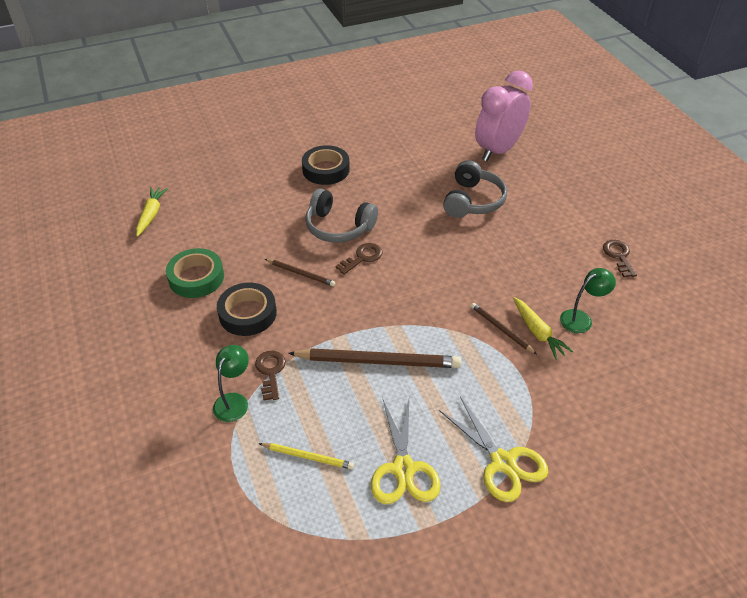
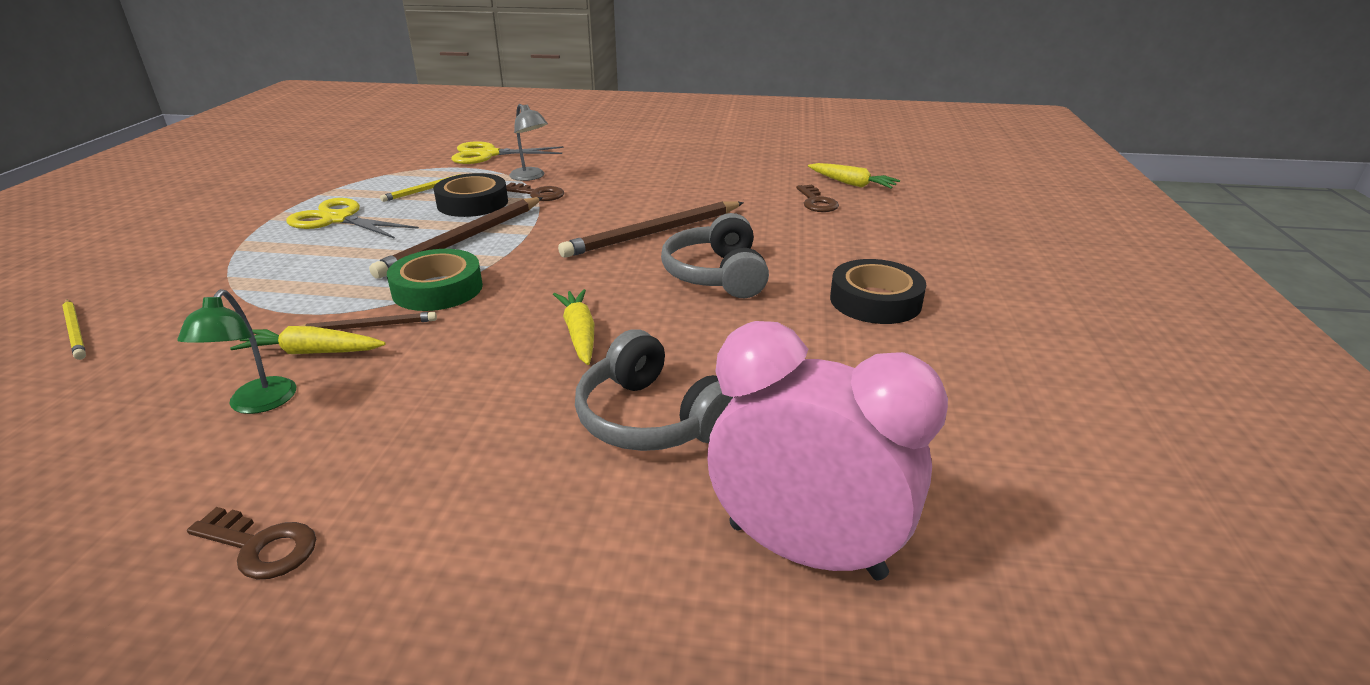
camera: 120 degrees right, 15 degrees down
green tape [166,248,224,298] -> green tape moved to [387,249,483,311]
green lamp [213,345,249,422] -> grey lamp [509,104,548,181]
black tape [217,282,277,336] -> black tape moved to [434,173,508,217]
brown pencil [265,259,335,286] -> brown pencil [558,201,744,258], size x1.92
grey headphones [305,189,378,243] -> grey headphones turned 60 degrees counterclockwise [661,213,769,298]
brown key [336,243,382,274] -> brown key moved to [796,185,839,212]
yellow scissors [439,396,548,502] -> yellow scissors moved to [451,141,564,164]
pink clock [475,70,533,161] -> pink clock turned 45 degrees counterclockwise [707,321,948,580]
none -> yellow pencil [62,299,86,360]
none -> yellow carrot [553,289,594,365]

